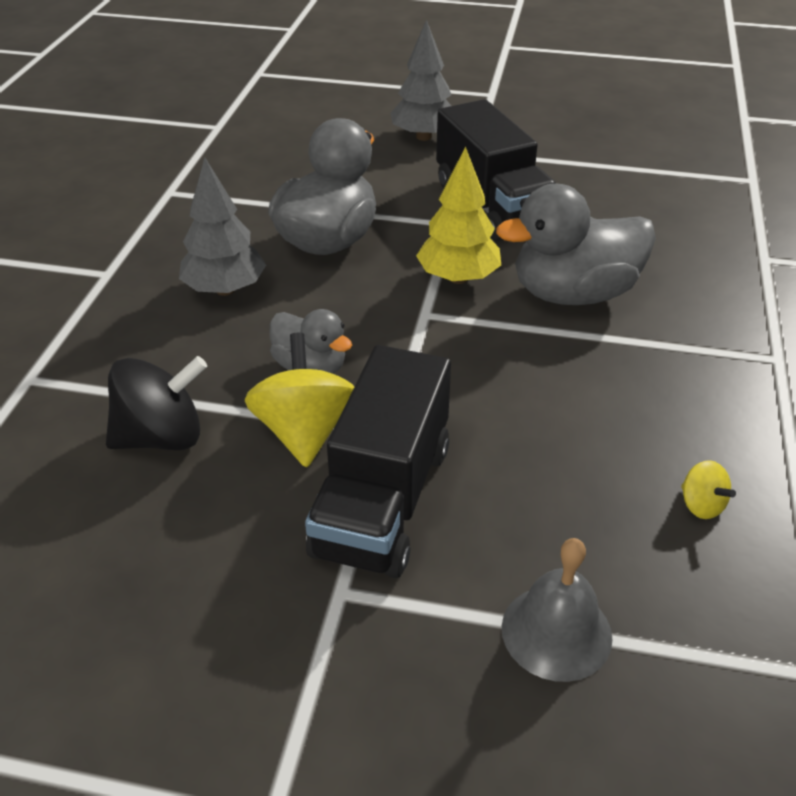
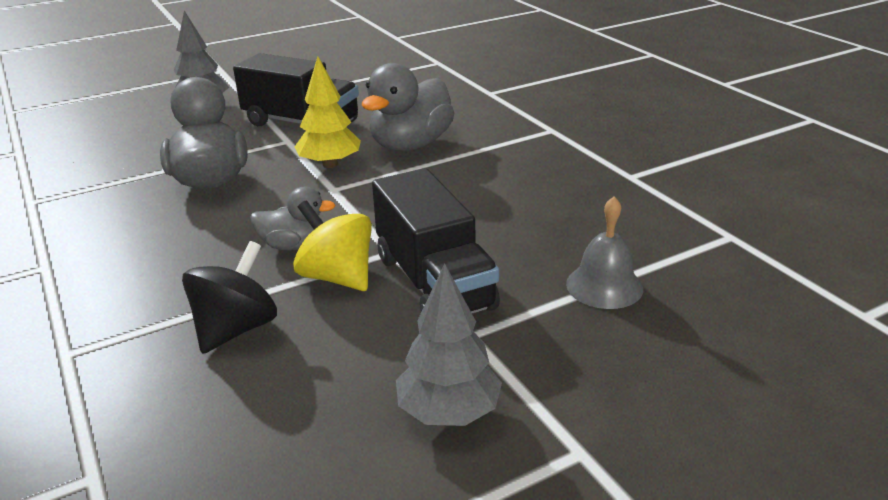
camera: 40 degrees left, 10 degrees down
grey tree [179,158,266,296] -> grey tree moved to [396,263,502,426]
yellow spinning top [681,460,736,519] -> none

